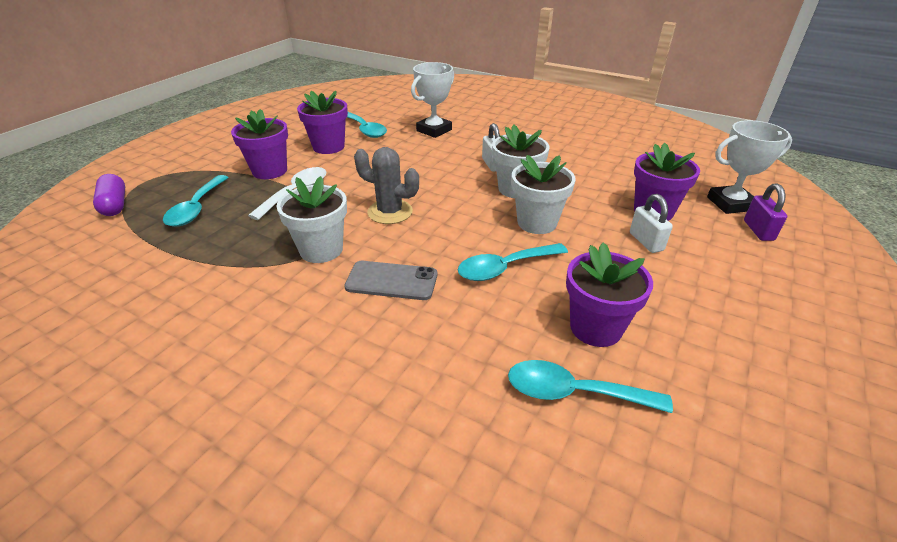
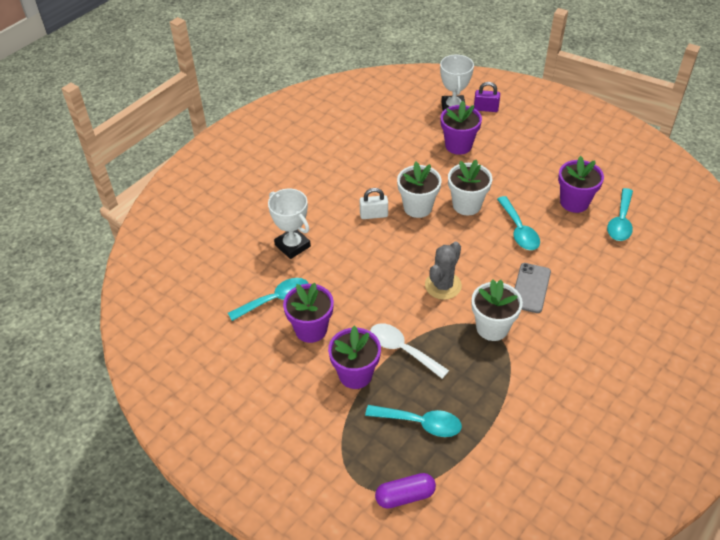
camera: 80 degrees left, 10 degrees up
white padlock [630,194,673,253] -> none

